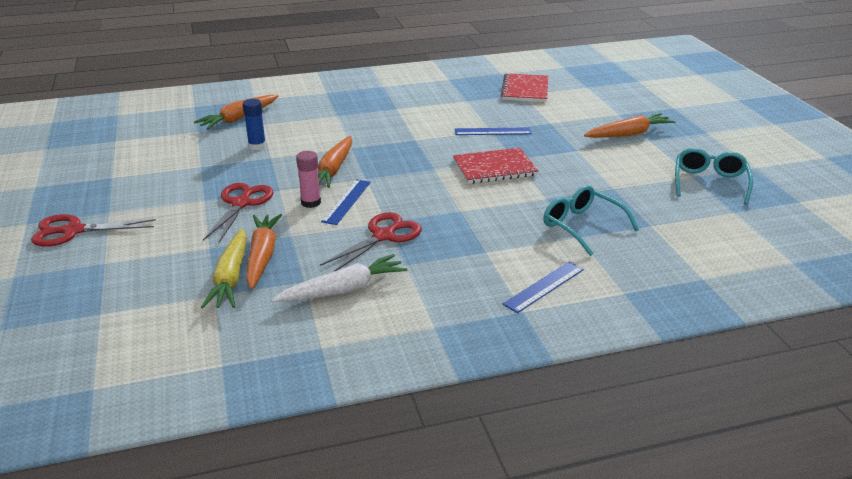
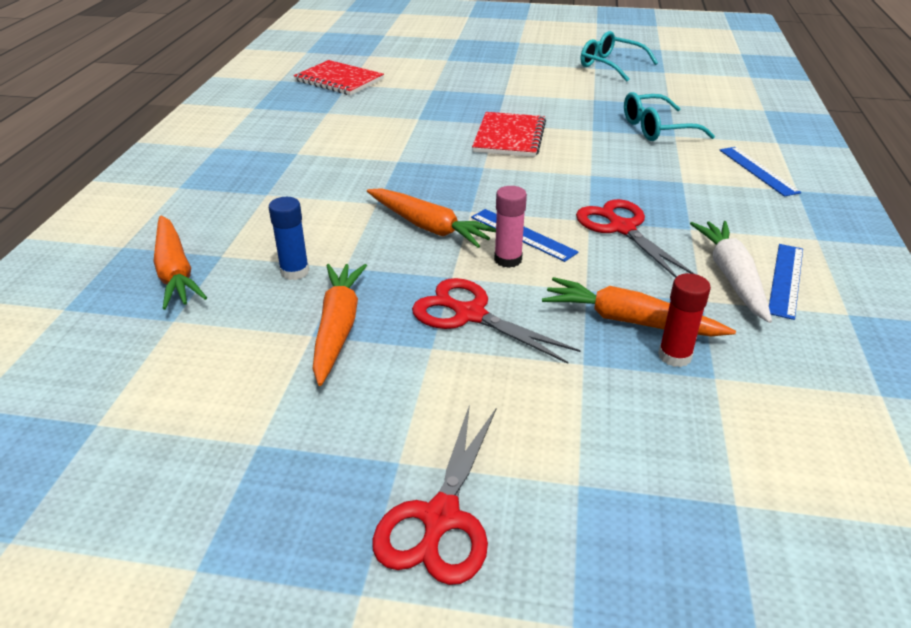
camera: 65 degrees left, 5 degrees up
yellow carrot [201,229,246,308] -> red glue stick [658,273,711,367]
blue ruler [455,127,532,135] -> blue ruler moved to [769,244,803,320]
orange carrot [584,113,676,138] -> orange carrot moved to [313,264,367,386]

